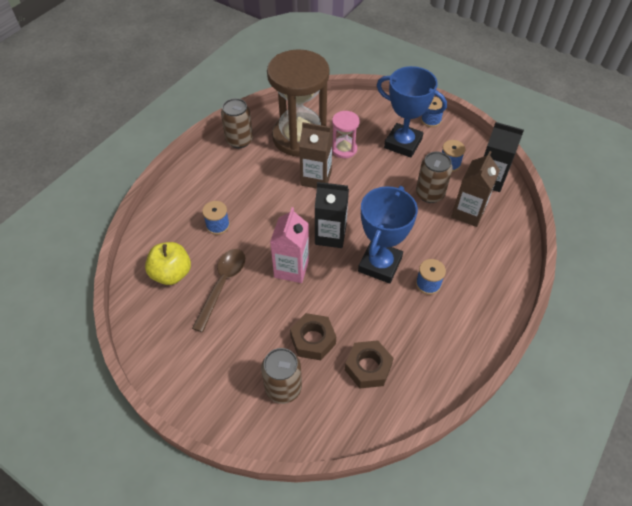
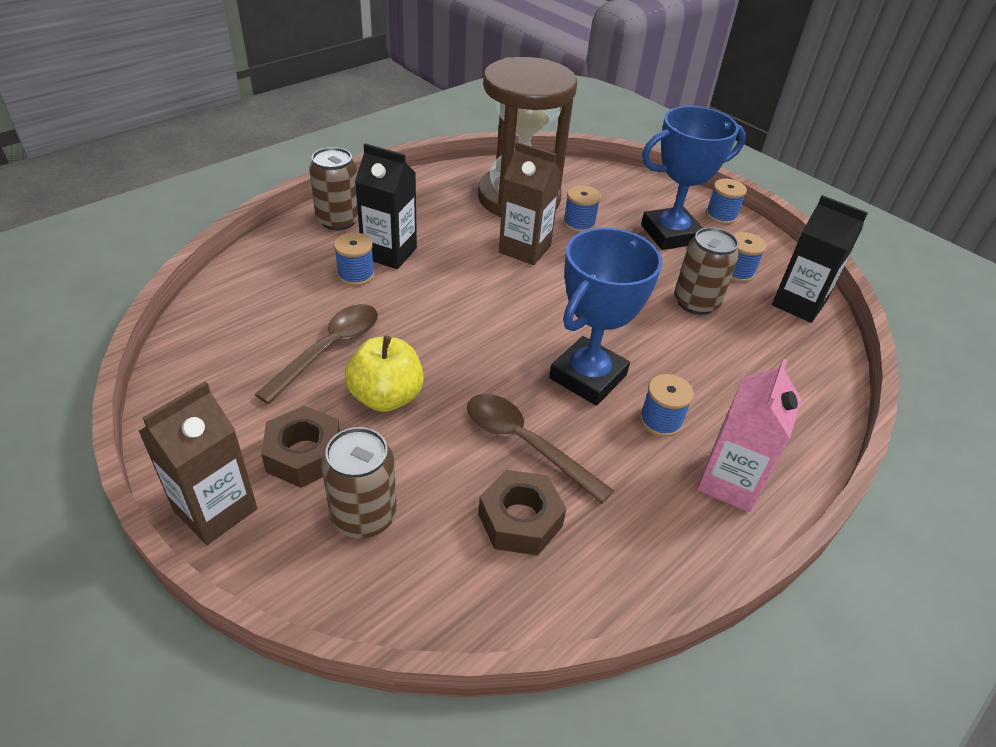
camera: 10 degrees right, 10 degrees down
yellow apple [145,242,191,285] -> yellow apple moved to [345,336,424,412]
brown can [221,98,253,148] -> brown can moved to [309,147,358,230]
pink carton [270,207,309,283] -> pink carton moved to [697,359,801,512]
brown nut [290,313,336,360] -> brown nut moved to [261,406,340,488]
black carton [315,182,349,248] -> black carton moved to [355,143,417,269]
pink hourglass [332,111,359,158] -> blue spool [563,185,601,233]
blue trophy [377,66,447,158] -> blue trophy turned 60 degrees counterclockwise [641,106,746,250]
brown carton [451,151,500,227] -> brown carton moved to [138,381,257,545]
none -> brown spoon [467,394,614,504]

